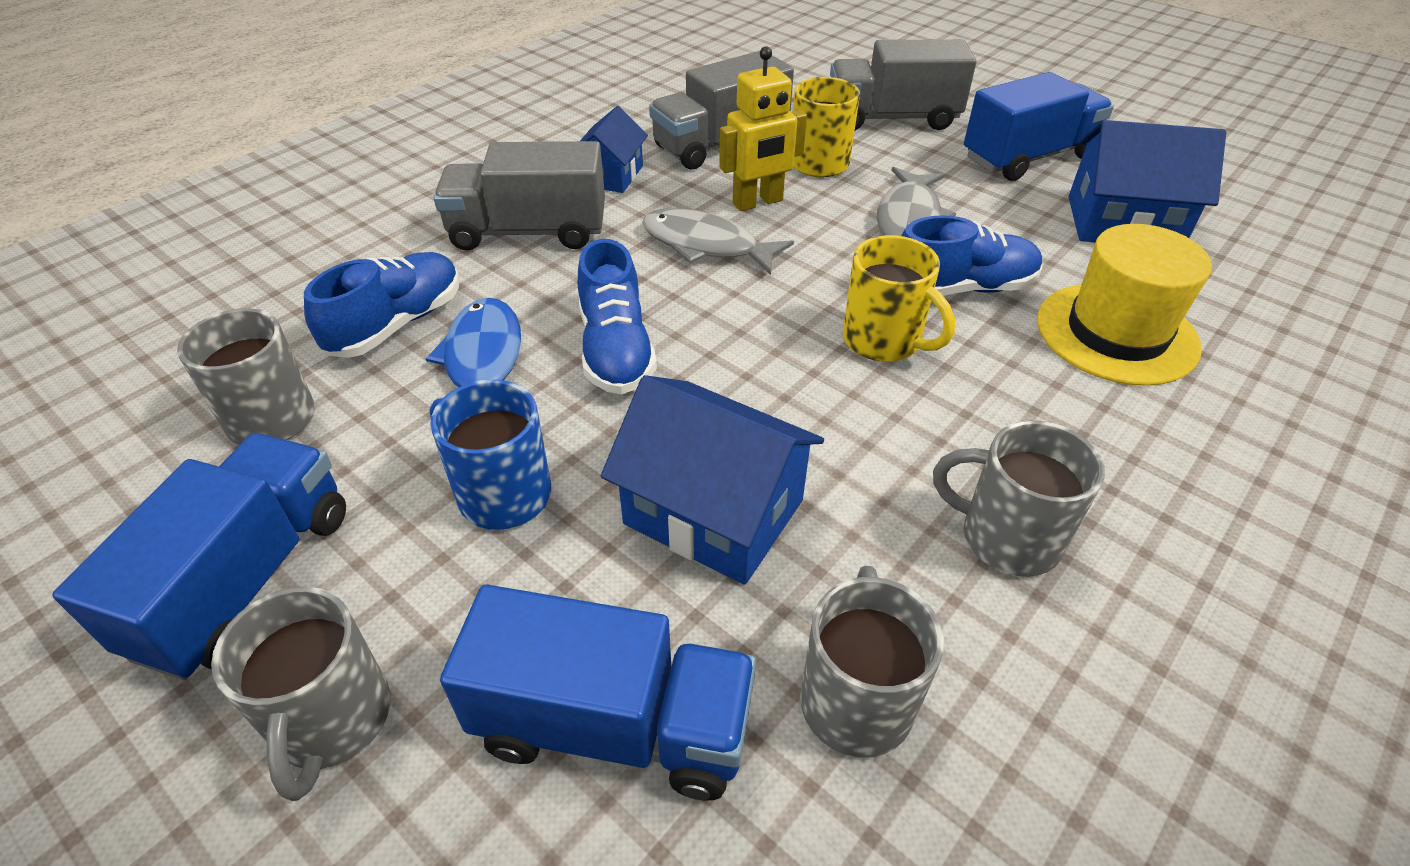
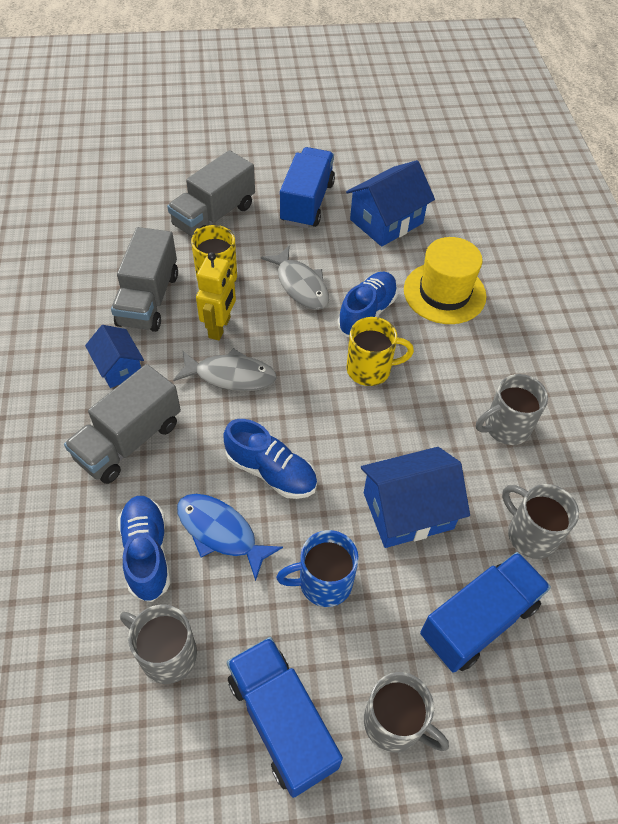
camera: 50 degrees left, 10 degrees up
grey fish [642,208,794,275] -> grey fish turned 150 degrees counterclockwise [173,348,277,391]

